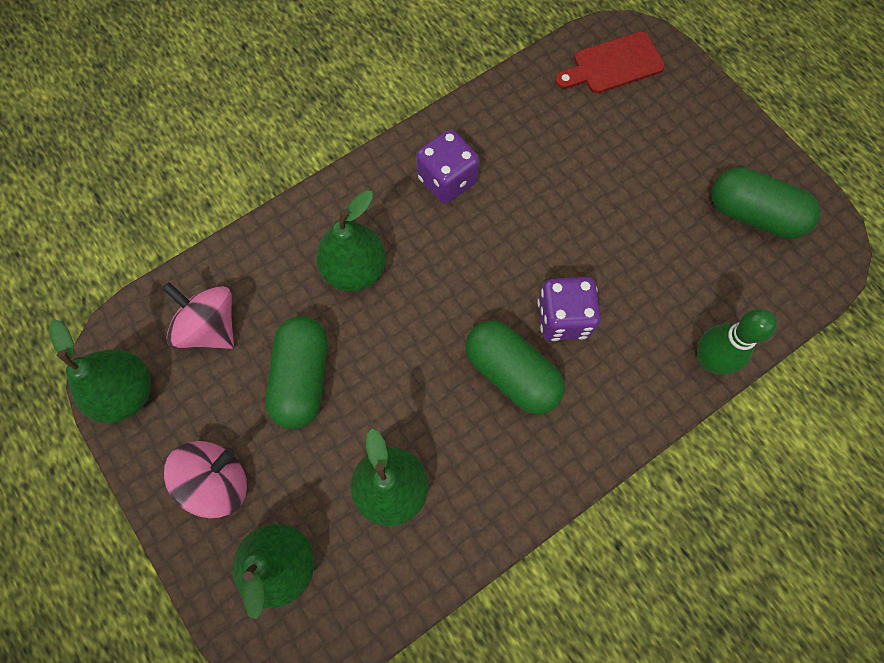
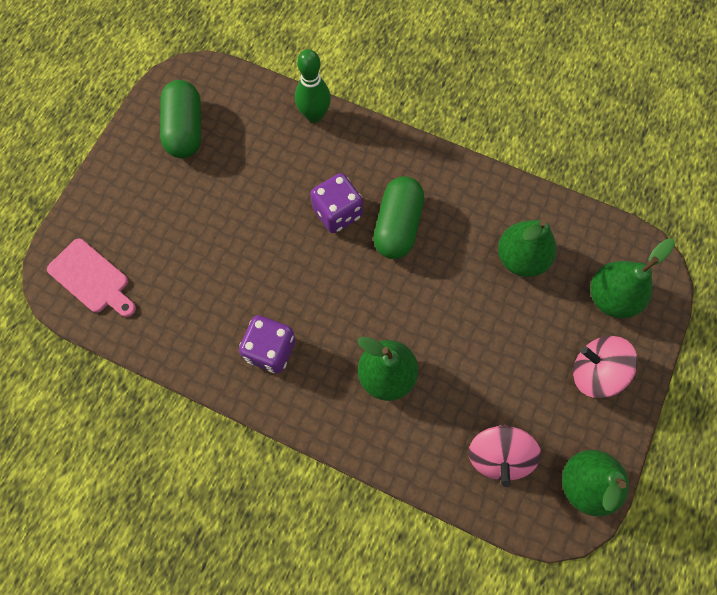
camera: 120 degrees left, 0 degrees up
green capsule [266,316,328,429] -> none
red cutting board [555,31,665,93] -> pink cutting board [47,238,136,317]

